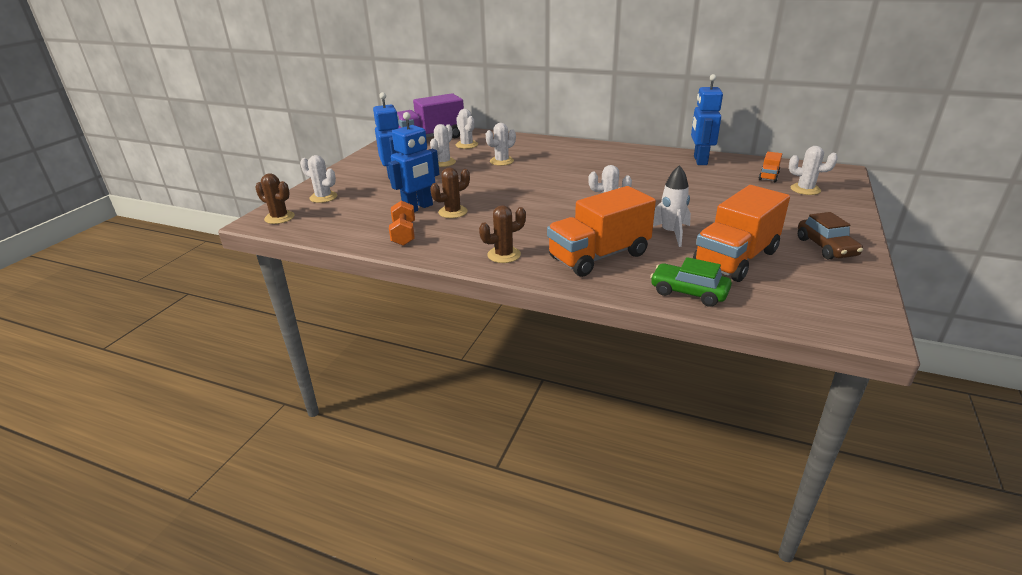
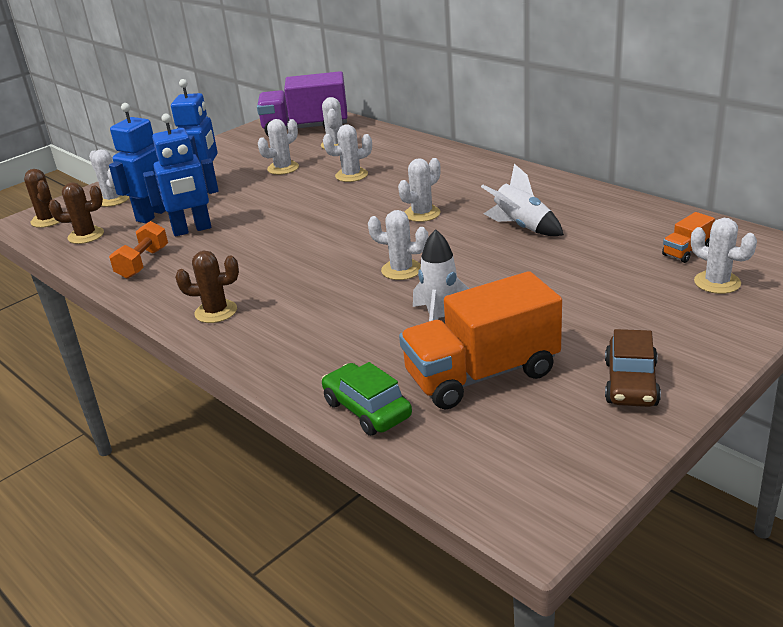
camera: 25 degrees right, 0 degrees up
brown cactus [430,168,470,218] -> brown cactus moved to [48,183,104,244]
orange truck [547,186,656,277] -> none
blue robot [691,74,723,165] -> blue robot moved to [109,103,166,223]
none -> white cactus [398,158,441,222]
none -> white rocket [481,164,564,236]

